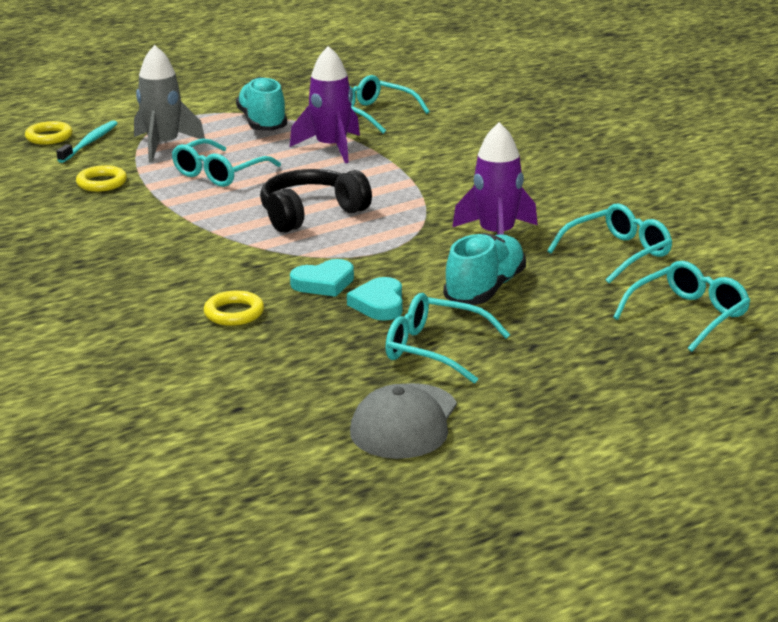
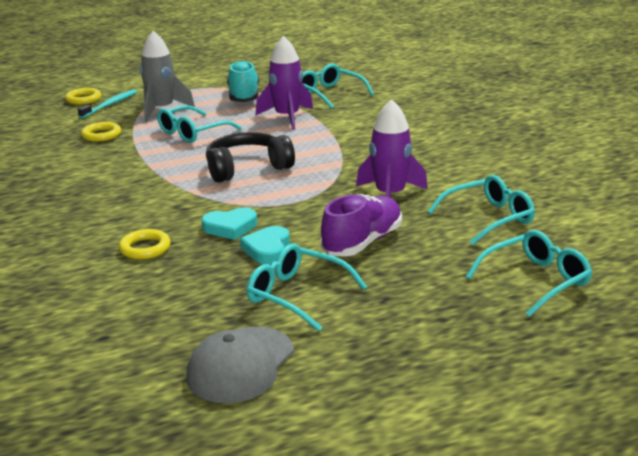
camera: 10 degrees right, 0 degrees up
turquoise shoe [443,233,526,305] -> purple shoe [321,194,402,257]

